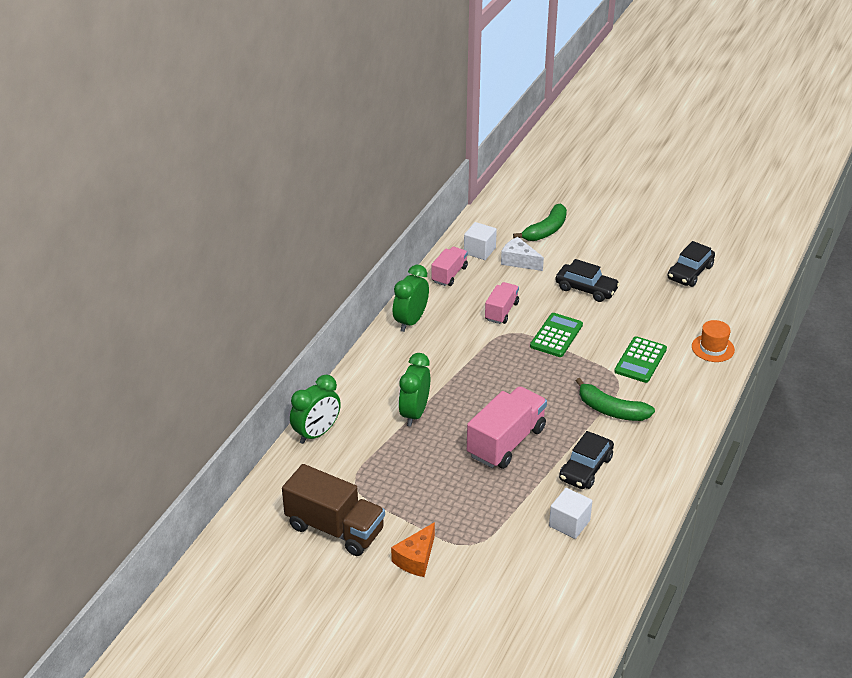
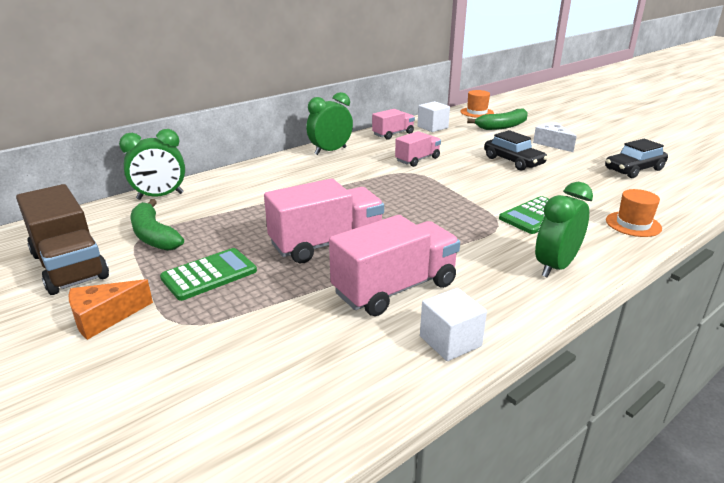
camera: 25 degrees right, 10 degrees down
green clock [399,353,430,427] -> green clock moved to [535,182,593,277]
white cheese [501,237,544,271] -> white cheese moved to [533,122,577,152]
green calculator [530,313,583,357] -> green calculator moved to [160,248,257,301]
white cube [549,488,592,539] -> white cube moved to [420,288,487,361]
black car [559,431,614,489] -> pink truck [329,215,460,316]
green banana [576,378,655,421] -> green banana moved to [130,199,184,251]
none -> orange hat [460,90,494,118]

